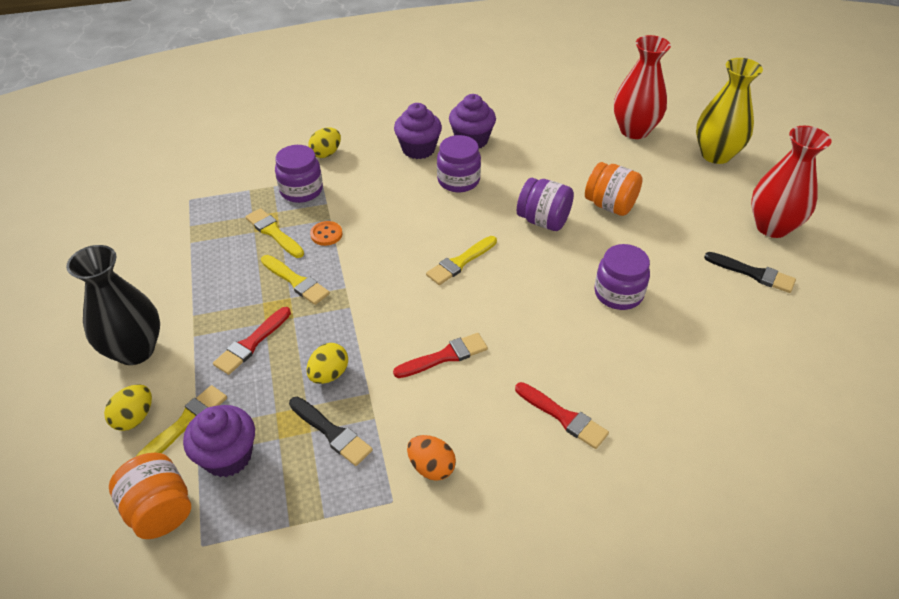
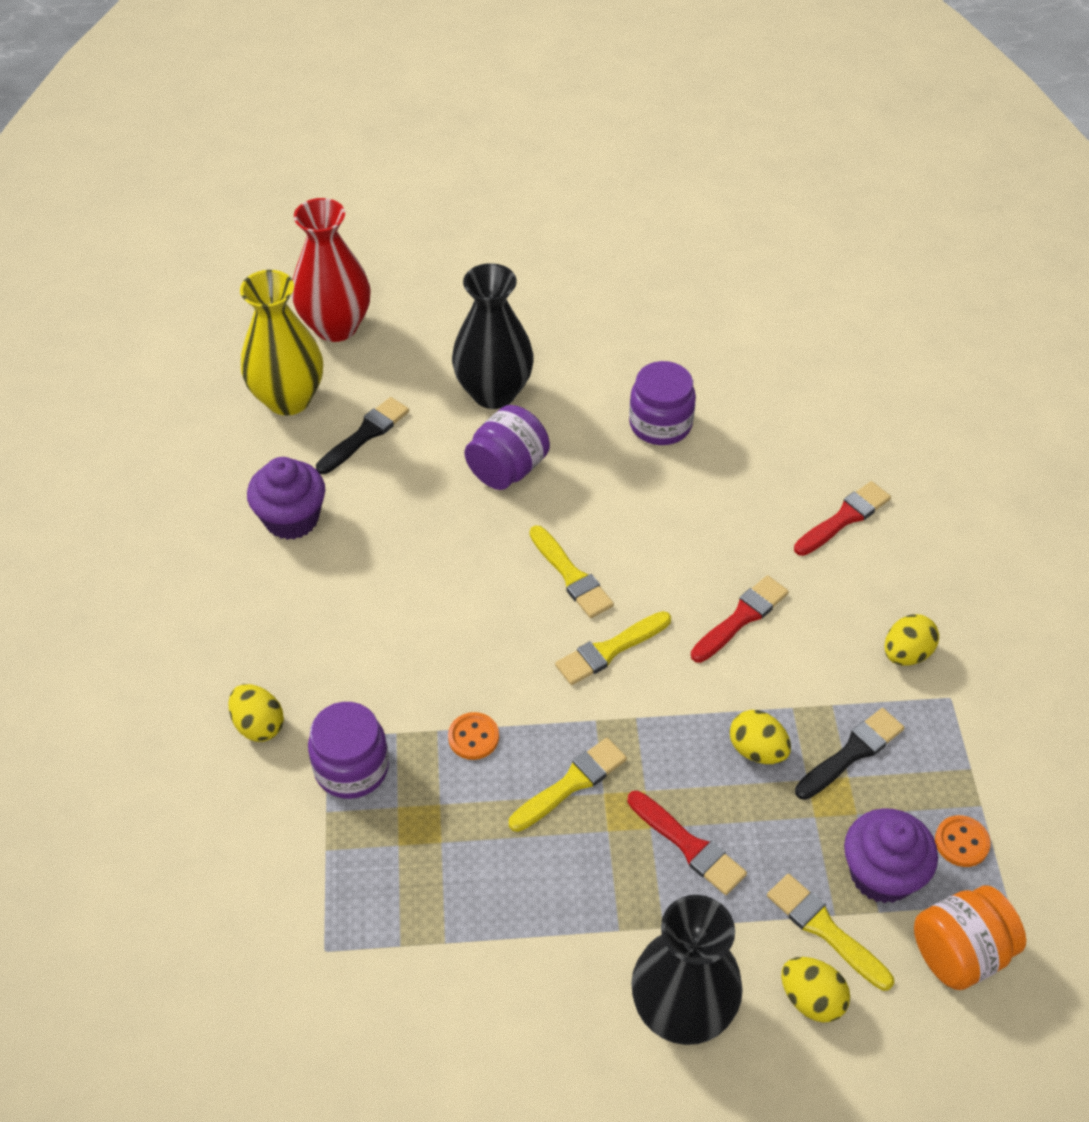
camera: 80 degrees left, 5 degrees up
yellow brush [246,208,304,258] -> yellow brush moved to [555,611,671,685]
red brush [393,333,488,378] -> red brush turned 60 degrees clockwise [691,575,789,663]
purple cupcake [394,103,442,159] -> none
orange egg [407,435,456,481] -> yellow egg [884,614,939,666]
purple jar [437,135,481,192] -> none
orange jar [585,162,642,216] -> black vase [452,263,534,409]
yellow vase [696,58,763,164] -> yellow vase moved to [240,270,323,416]
black brush [704,252,796,293] -> black brush moved to [316,397,409,474]
red vase [751,126,832,238] -> none
none -> orange button [935,815,991,867]

